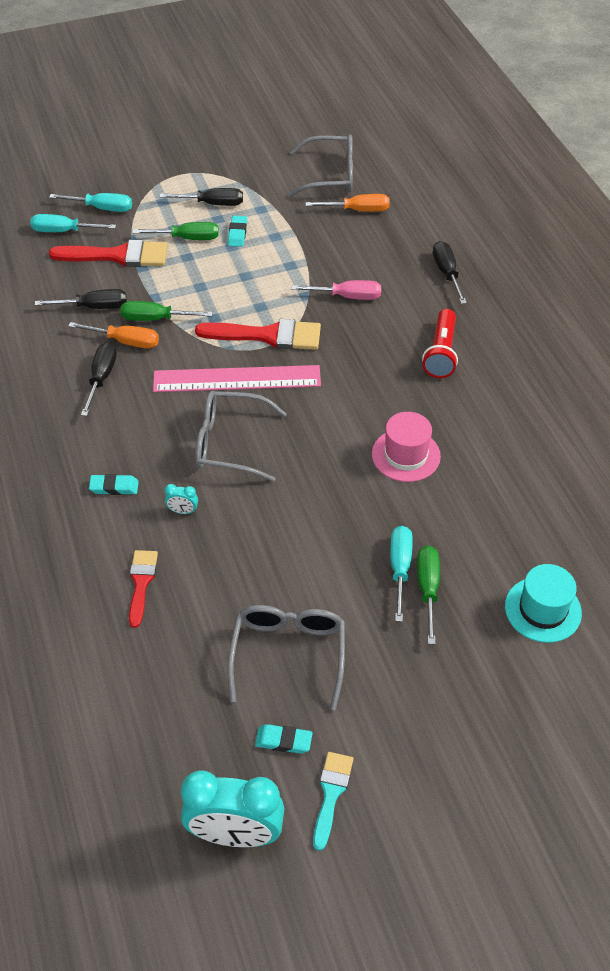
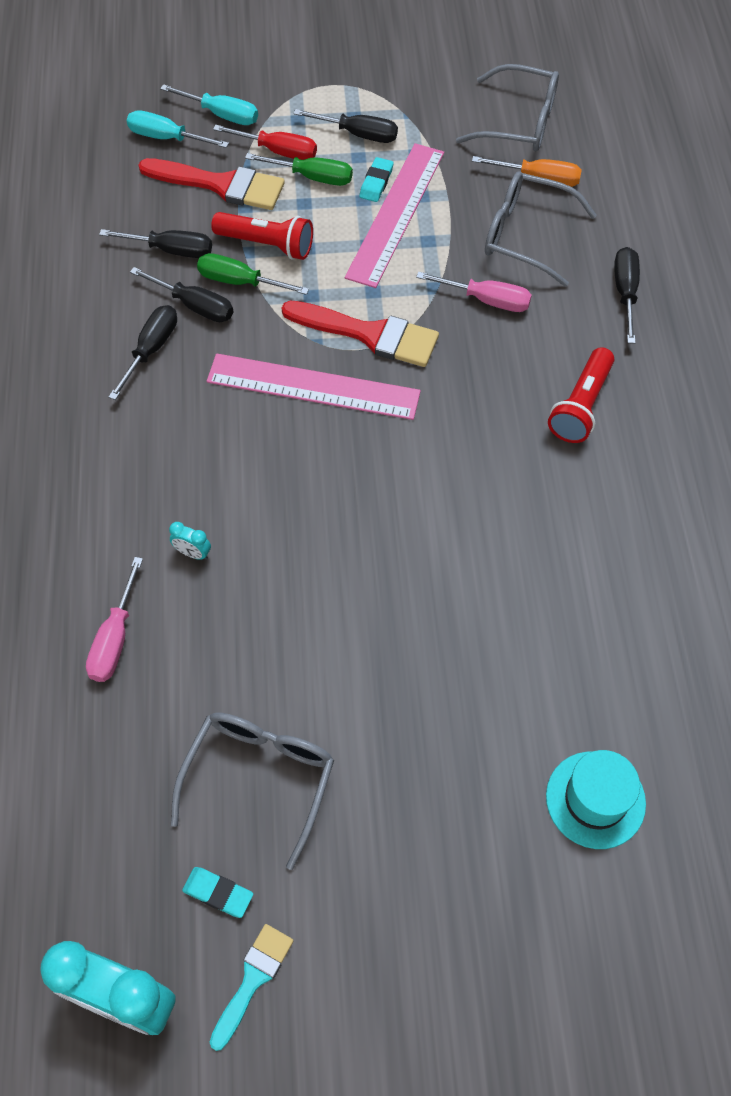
camera: 15 degrees right, 10 degrees up
orange screwdriver [68,322,159,349] -> black screwdriver [130,267,233,322]
turquoise eraser [89,474,139,495] -> none
red brush [129,550,158,628] -> pink screwdriver [86,557,143,682]
grey glasses [195,391,287,482] -> grey glasses moved to [485,171,597,287]
pink hat [372,412,441,482] -> none
turquoise screwdriver [390,526,413,622] -> none
green screwdriver [417,546,440,644] -> none
none -> red flashlight [211,212,313,260]
none -> red screwdriver [213,125,317,160]
none -> pink ruler [345,143,444,288]

